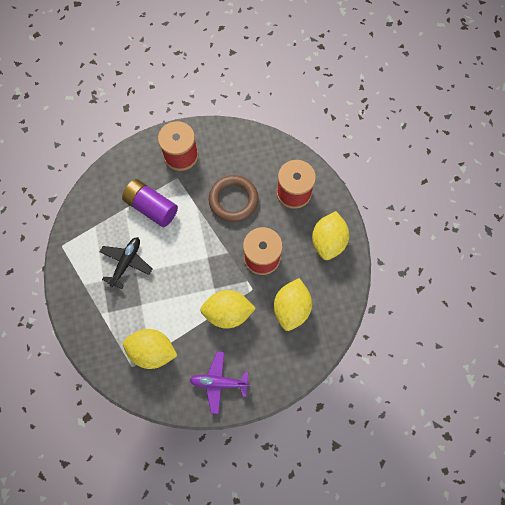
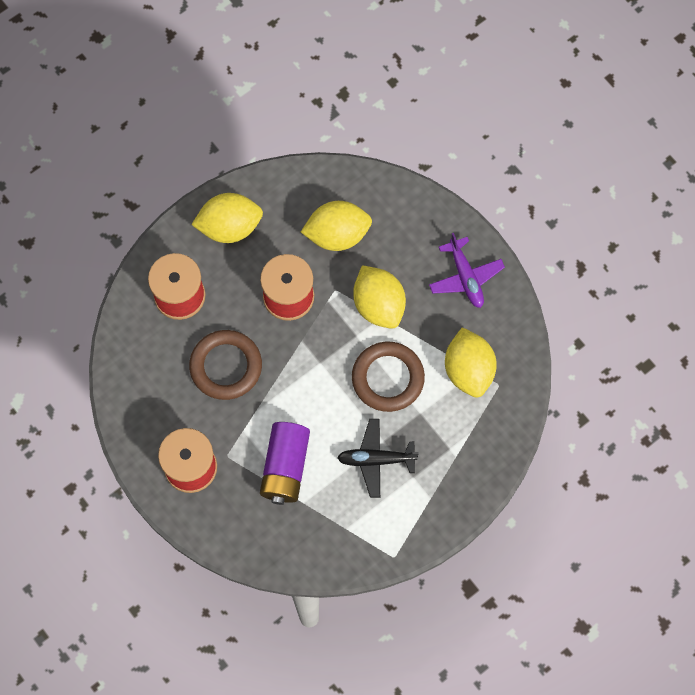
camera: 115 degrees left, 0 degrees up
none -> brown ring [352,342,425,412]

